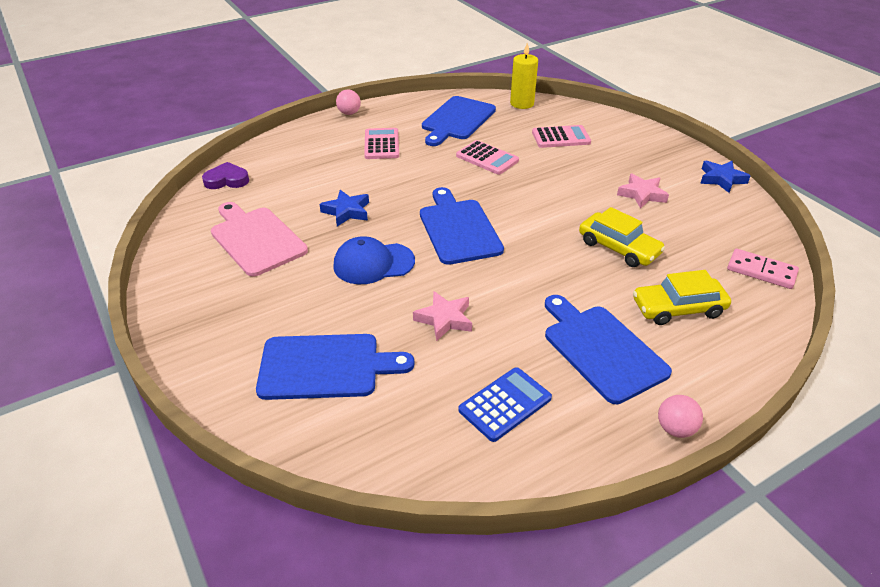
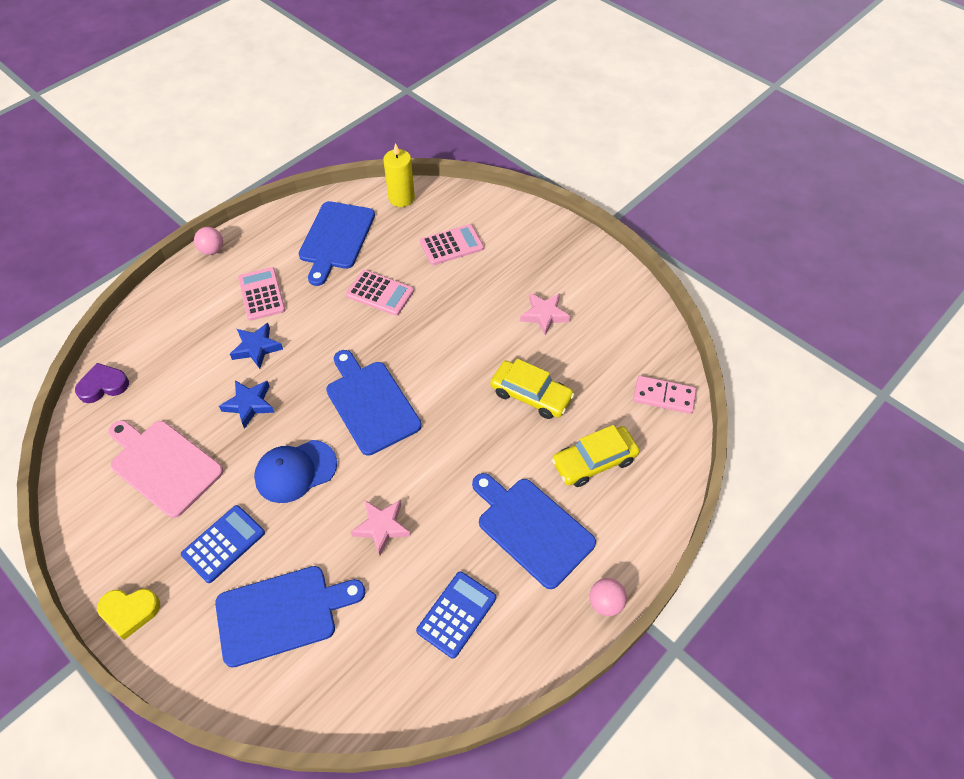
camera: 15 degrees left, 15 degrees up
blue star [700,160,750,193] -> blue star moved to [230,323,283,369]
none -> yellow heart [97,589,160,640]
none -> blue calculator [181,505,265,583]

